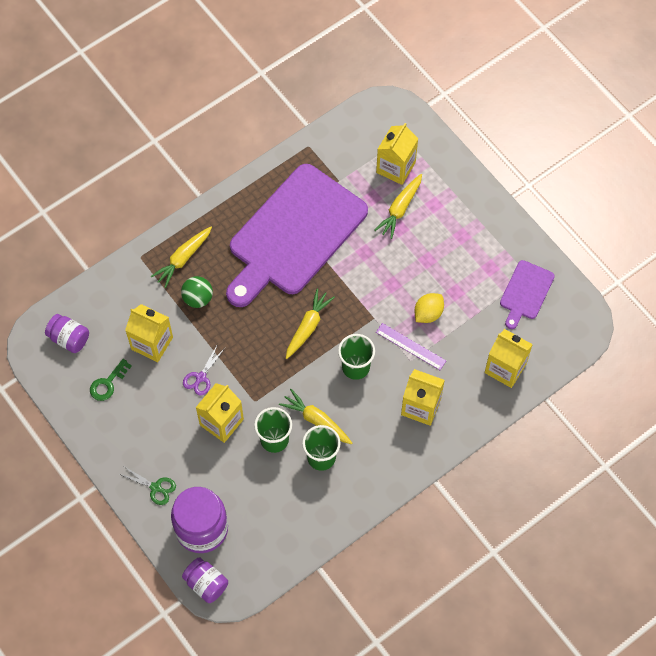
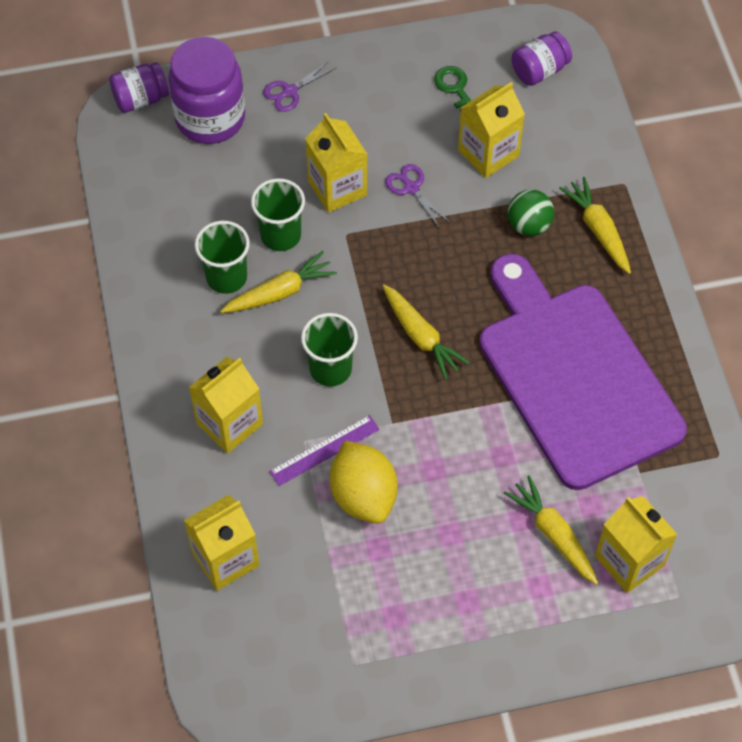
camera: 115 degrees right, 5 degrees down
green scissors [119,467,176,505] -> purple scissors [263,61,337,112]
yellow lemon [414,293,444,323] -> yellow lemon [330,441,398,524], size x1.52
purple cutting board [500,260,555,329] -> none

